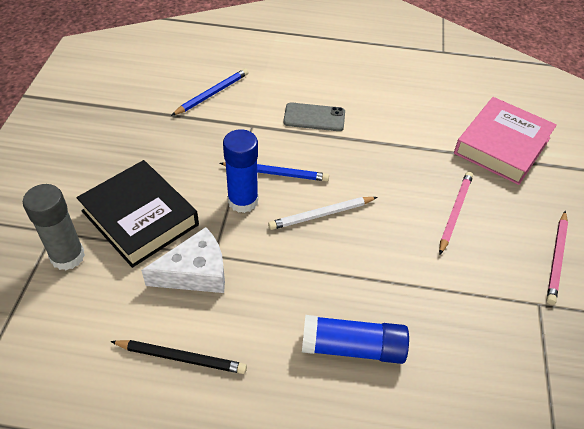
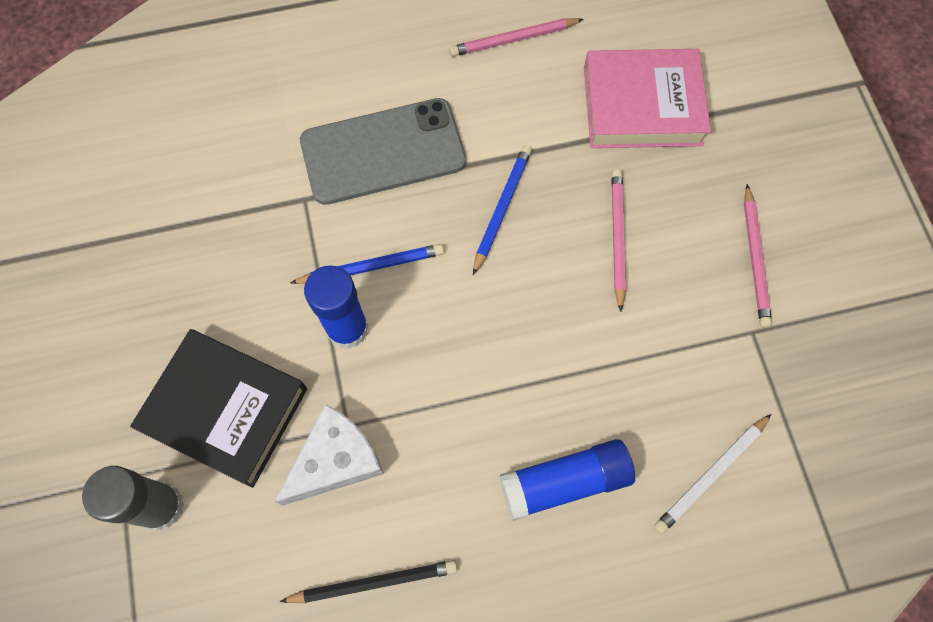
camera: 20 degrees left, 20 degrees up
blue pencil [171,68,248,116] -> blue pencil moved to [473,145,532,275]
white pencil [268,197,377,230] -> white pencil moved to [654,414,771,534]
grey phone [283,102,345,131] -> grey phone [300,98,466,205], size x1.79
pink book [454,97,557,185] -> pink book turned 75 degrees clockwise [584,49,711,148]
none -> pink pencil [449,18,583,57]

